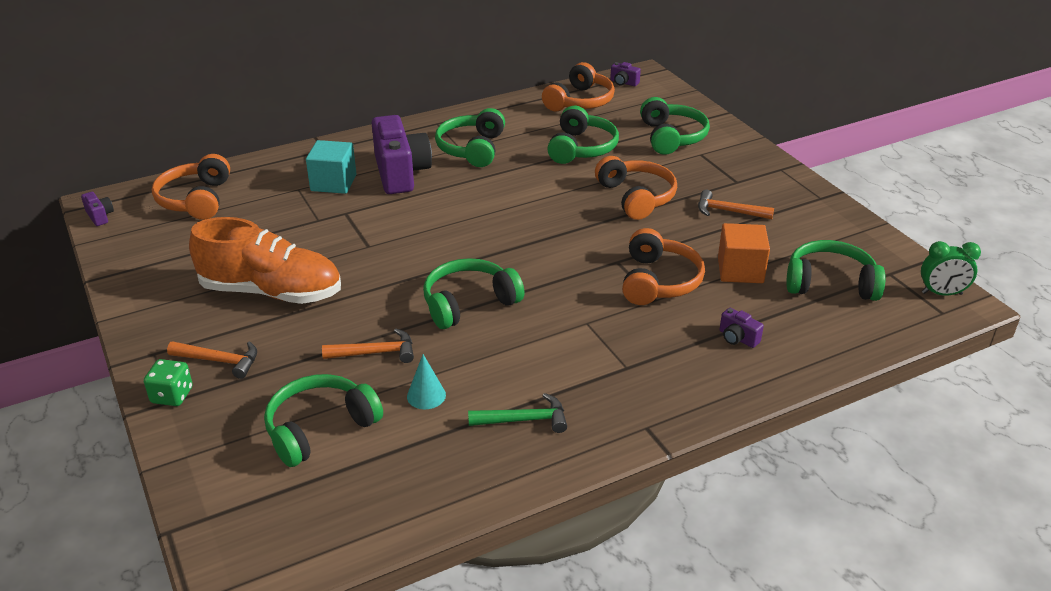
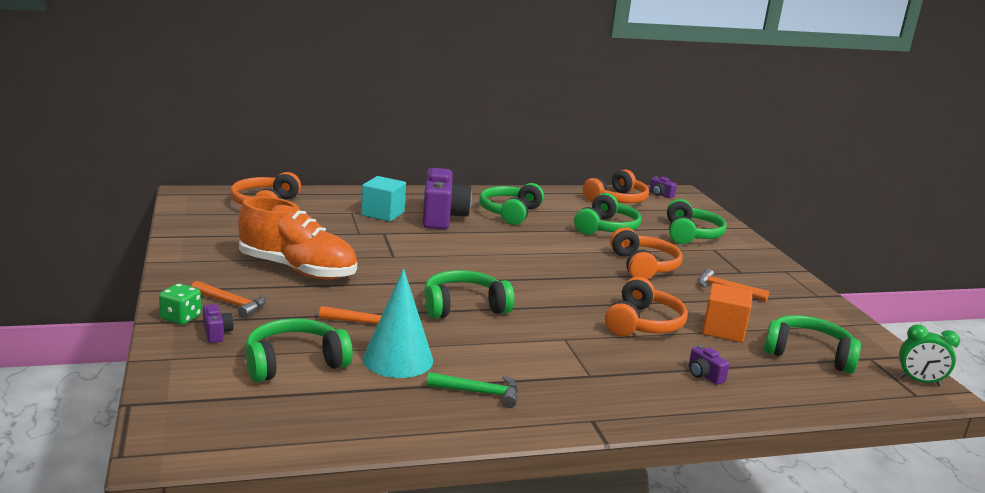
camera: 10 degrees right, 15 degrees down
purple camera [81,192,114,226] -> purple camera moved to [203,304,234,343]
turquoise cone [407,354,446,409] -> turquoise cone [363,268,433,378], size x1.94

